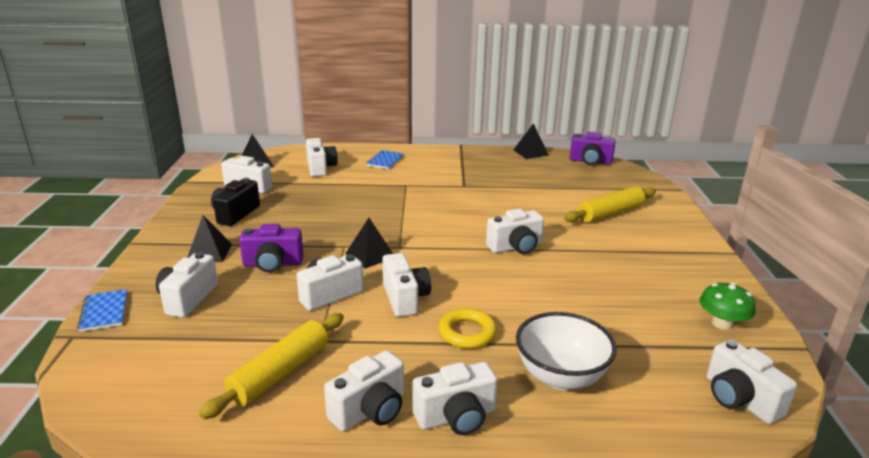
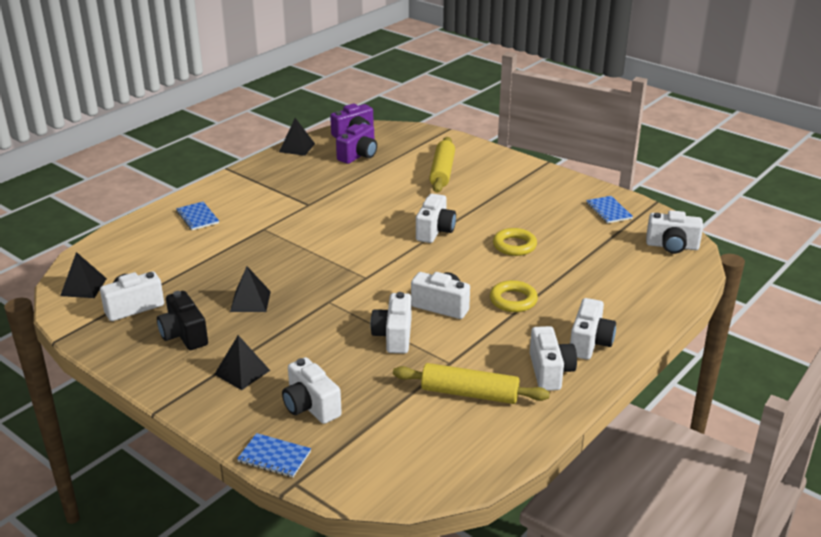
camera: 50 degrees left, 5 degrees up
yellow rolling pin [199,313,344,419] -> yellow rolling pin turned 60 degrees counterclockwise [393,363,550,404]
purple camera [239,224,303,272] -> purple camera moved to [336,123,377,164]
white camera [306,138,338,177] -> none
black pyramid [345,218,393,269] -> black pyramid moved to [230,266,271,312]
white bowl [516,312,617,390] -> none
green mushroom [699,282,756,330] -> blue notebook [586,196,633,223]
none -> yellow ring [493,228,537,256]

